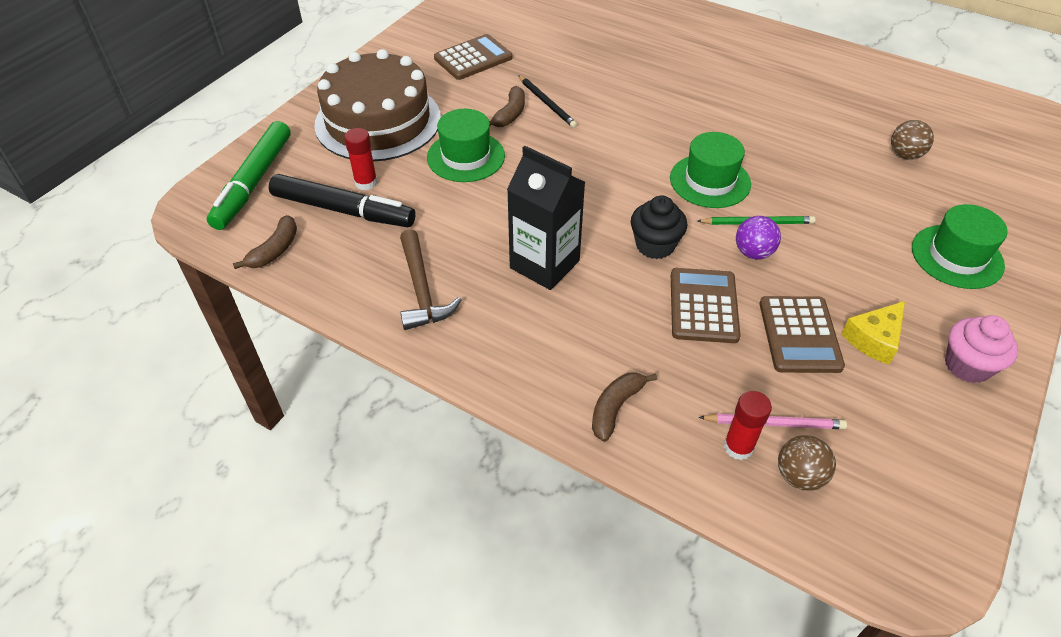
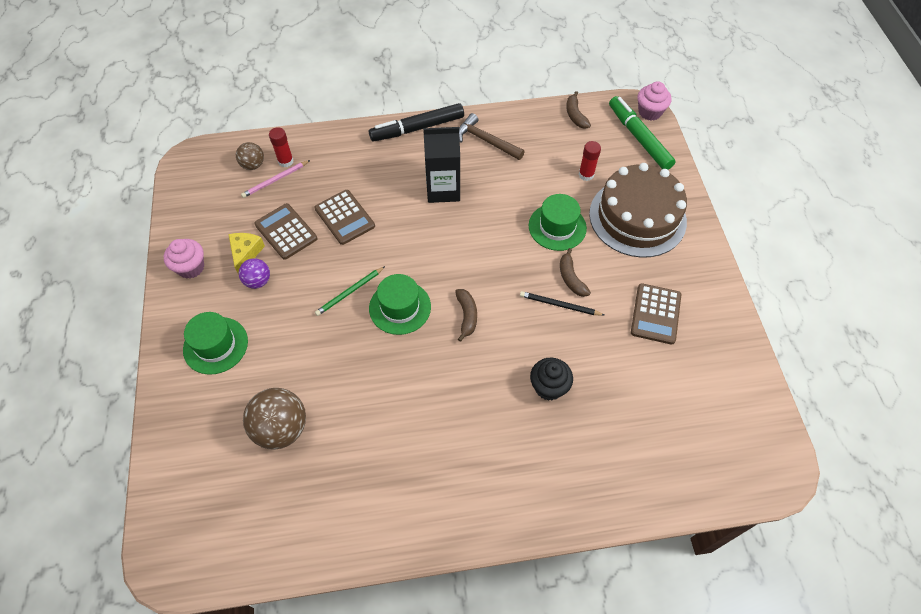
camera: 140 degrees right, 10 degrees up
black marker [269,174,416,227] -> black marker moved to [369,103,464,142]
brown banana [592,372,657,442] -> brown banana moved to [455,289,477,342]
black cupcake [631,196,687,259] -> black cupcake moved to [530,358,573,401]
purple ball [736,216,781,260] -> purple ball moved to [239,258,270,289]
brown ball [891,120,934,160] -> brown ball [243,388,306,450], size x1.77
none -> pink cupcake [638,81,671,121]

